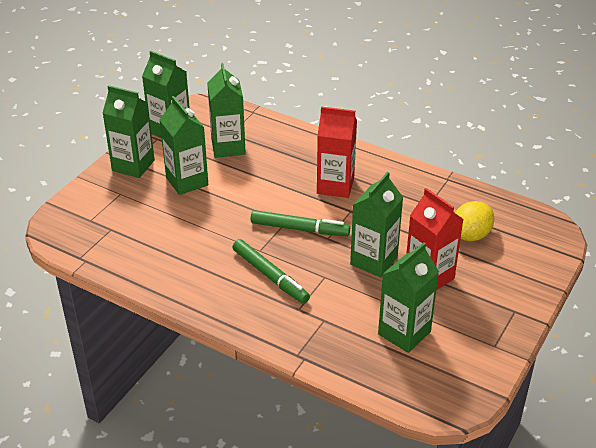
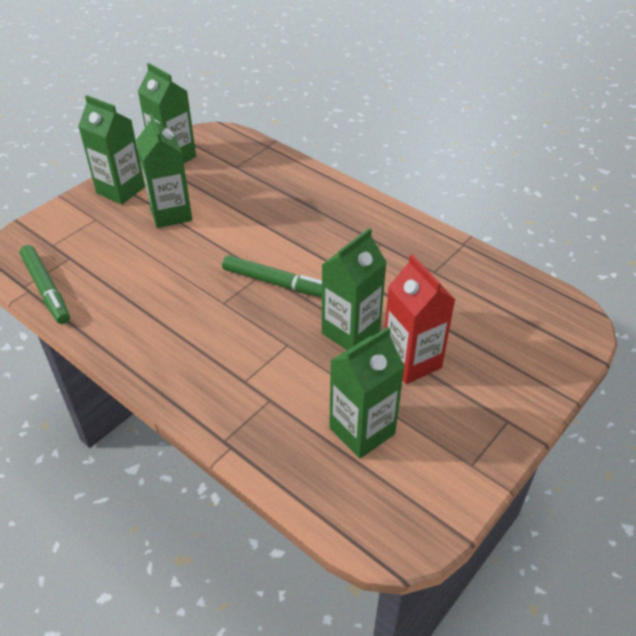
camera: 10 degrees right, 5 degrees up
green carton [207,63,246,158] -> none
green marker [232,239,310,304] -> green marker moved to [20,245,70,324]
red carton [317,106,357,198] -> none
yellow lemon [455,201,494,241] -> none

